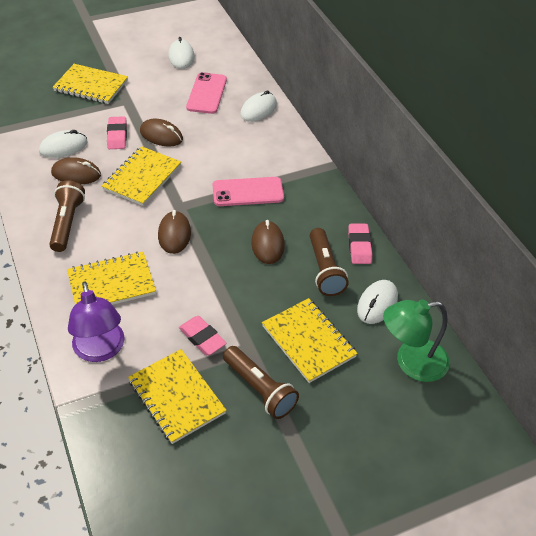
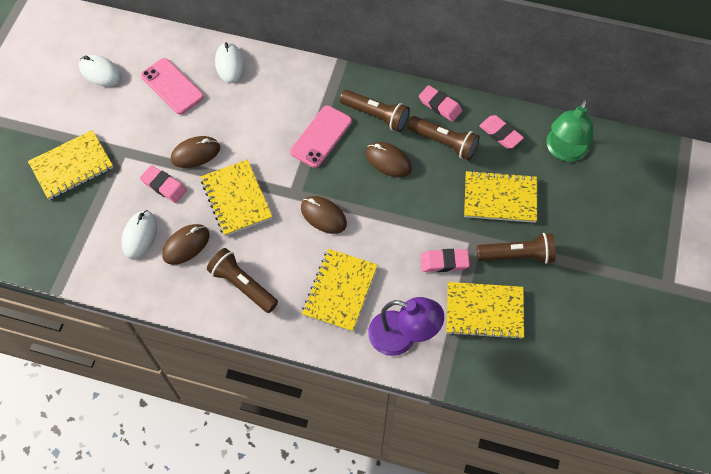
camera: 50 degrees left, 15 degrees up
white mouse [357,280,398,324] -> pink eraser [479,115,524,149]
none -> brown flashlight [340,90,410,132]

